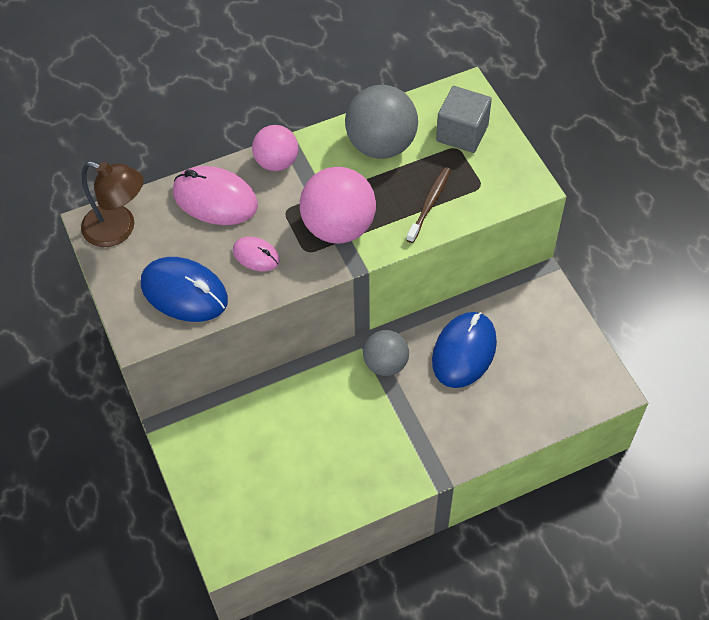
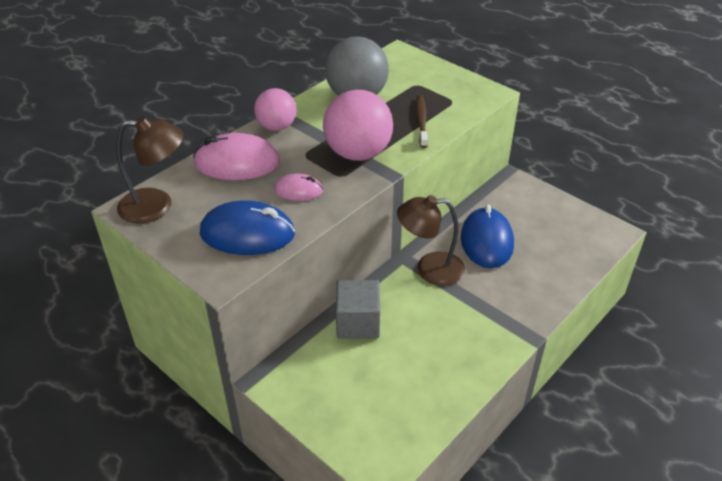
camera: 25 degrees left, 15 degrees down
grey ball [363,330,409,376] -> brown lamp [397,195,465,286]
grey cube [436,86,492,153] -> grey cube moved to [336,280,380,339]

